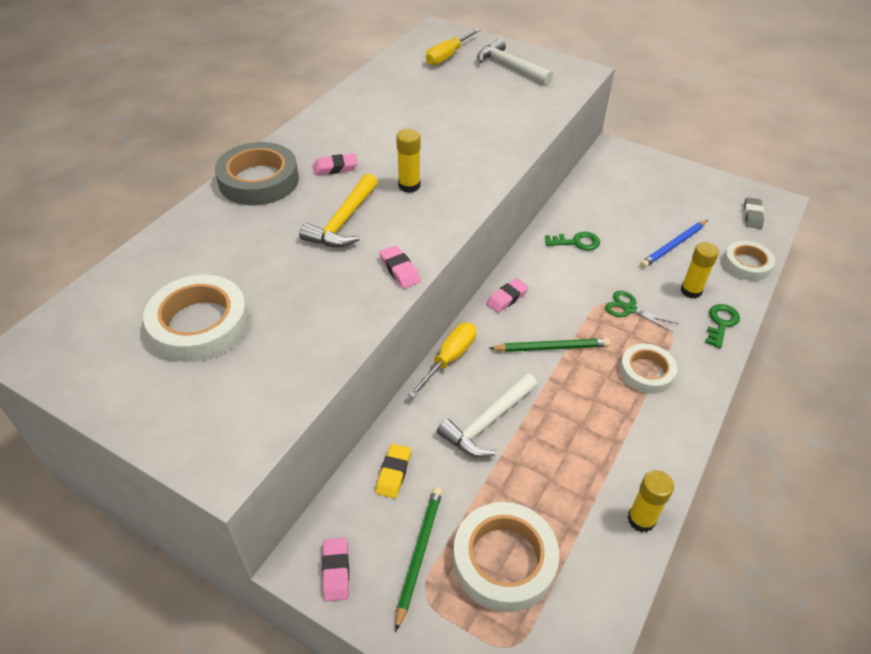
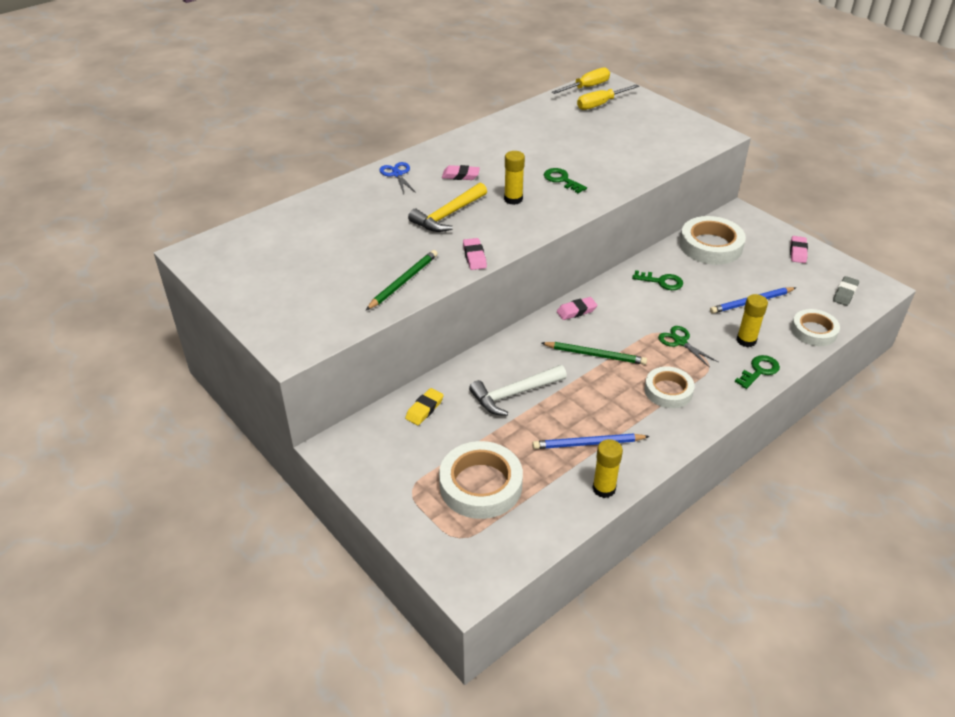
camera: 20 degrees right, 5 degrees down
white tape [143,275,249,362] -> white tape moved to [680,216,746,265]
grey tape [215,142,299,206] -> blue scissors [379,162,416,194]
pink eraser [322,538,349,602] -> pink eraser moved to [790,236,808,263]
green pencil [395,487,443,632] -> green pencil moved to [366,250,438,310]
yellow screwdriver [408,323,476,398] -> yellow screwdriver moved to [552,67,610,94]
white hammer [477,38,553,85] -> none
none -> blue pencil [532,433,650,449]
none -> green key [544,168,587,193]

